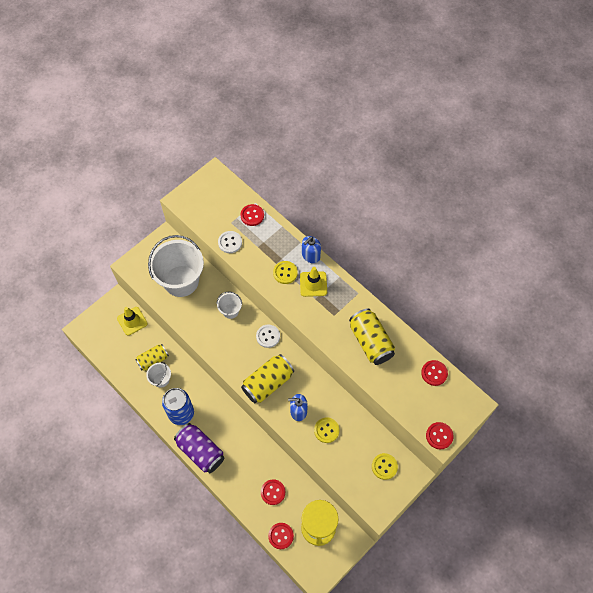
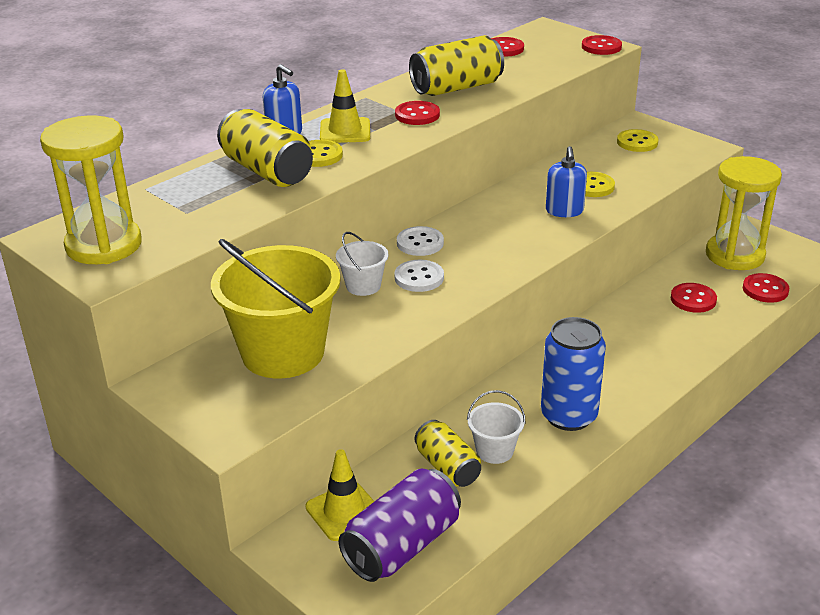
camera: 90 degrees left, 30 degrees down
white bucket [148,235,204,297] -> yellow bucket [211,239,341,379]
purple can [174,423,224,473] -> purple can moved to [339,468,461,582]
white button [218,231,242,253] -> white button moved to [394,260,444,292]
red button [240,204,264,226] -> red button moved to [395,101,440,125]
yellow can [241,354,294,403] -> yellow can moved to [217,109,313,187]
none -> yellow hourglass [40,115,142,264]

